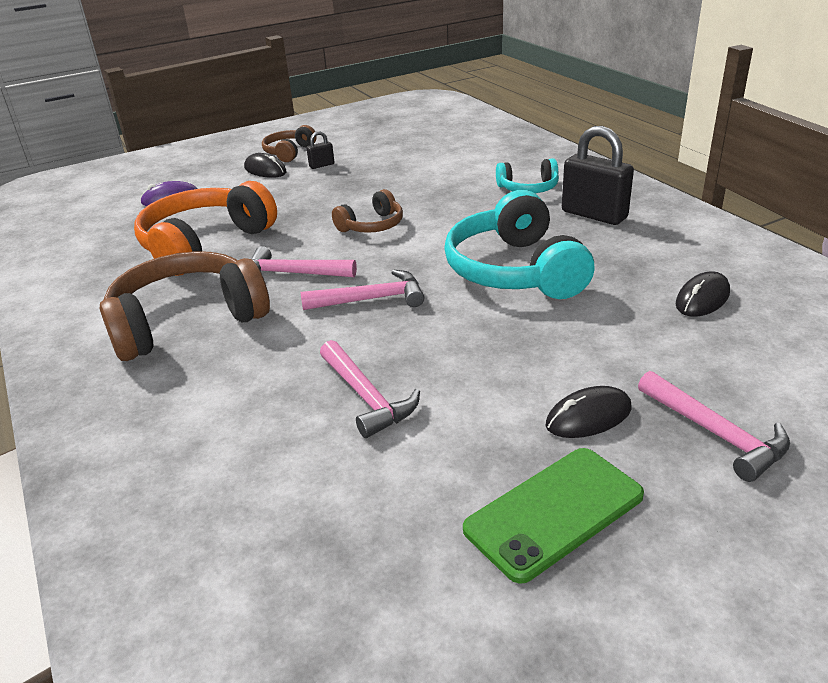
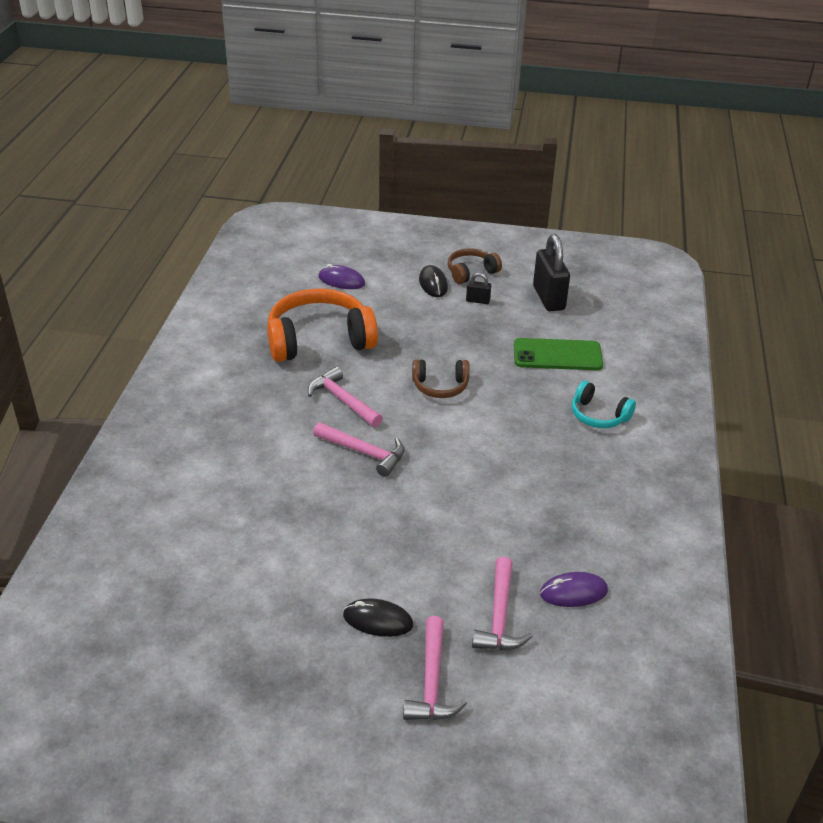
camera: 35 degrees right, 5 degrees up
brown headphones [100,251,270,361] -> none
pink hammer [320,340,420,438] -> pink hammer moved to [472,557,533,650]
turquoise headphones [444,190,595,299] -> none
green phone [463,448,644,584] -> green phone moved to [514,338,603,370]
black padlock [562,126,634,225] -> black padlock moved to [533,234,570,311]
black mouse [676,271,730,316] -> purple mouse [540,572,608,607]

